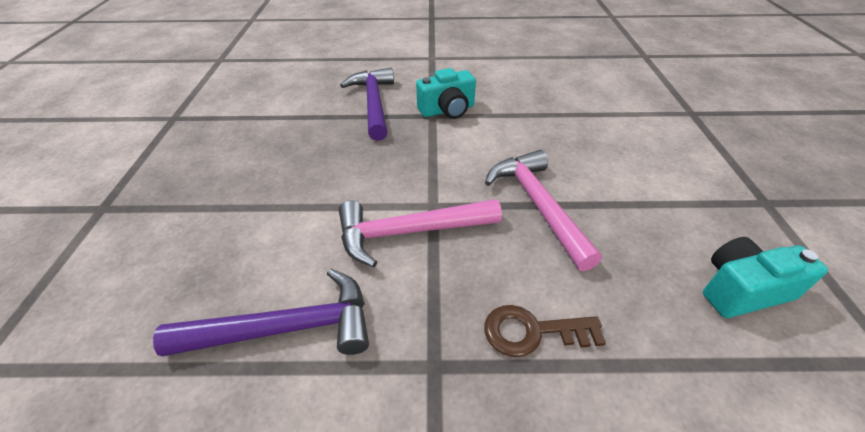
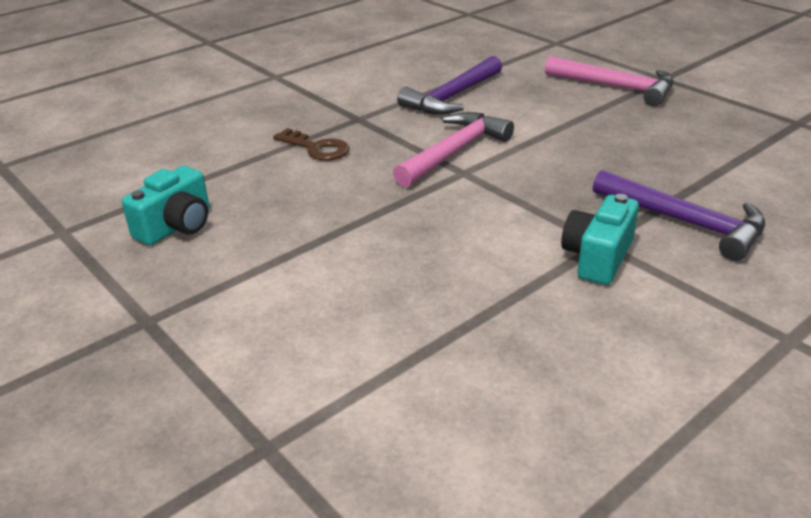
camera: 140 degrees right, 10 degrees down
brown key [484,305,606,357] -> brown key turned 75 degrees clockwise [273,128,350,161]
pink hammer [485,150,602,271] -> pink hammer moved to [545,56,673,106]

